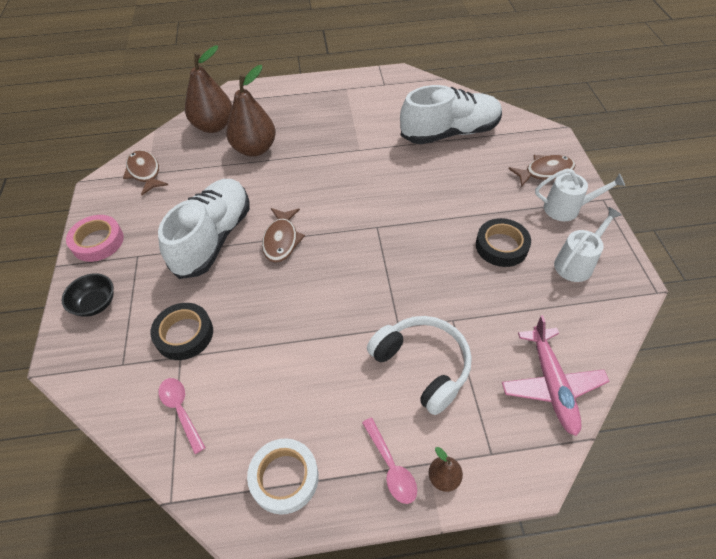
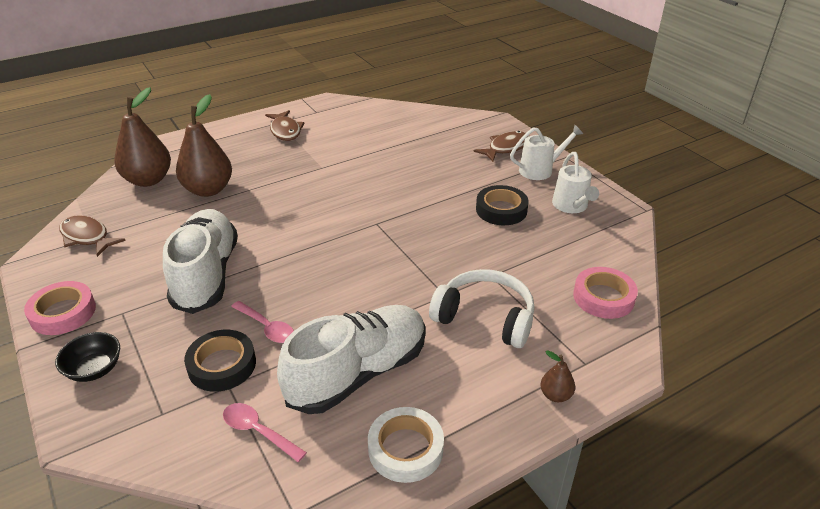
camera: 25 degrees left, 15 degrees down
brown fish [262,208,305,262] -> brown fish moved to [265,110,305,141]
pink spoon [362,418,417,504] -> pink spoon moved to [231,301,294,343]
white shoe [400,85,502,144] -> white shoe moved to [277,305,426,414]
pink plane [502,315,609,436] -> pink tape [573,267,638,319]
white watering can [554,207,622,282] -> white watering can turned 150 degrees clockwise [552,152,599,213]

